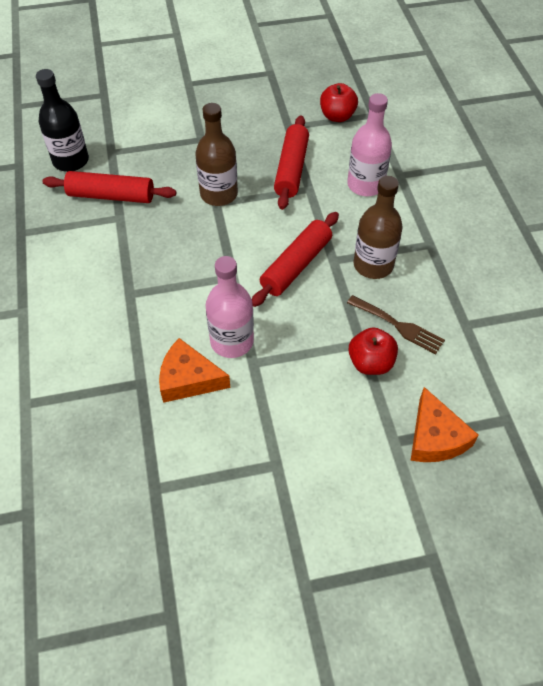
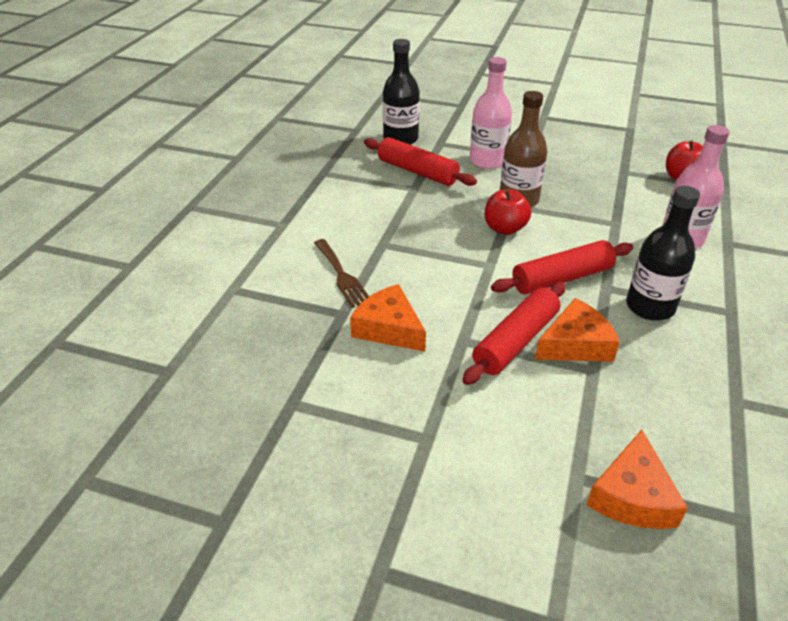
camera: 30 degrees right, 15 degrees down
pink bottle [206,256,254,358] -> pink bottle moved to [470,57,512,169]
red rolling pin [274,115,309,210] -> red rolling pin moved to [462,282,566,385]
brown fork [347,295,445,354] -> brown fork moved to [314,239,369,308]
red apple [348,327,398,375] -> red apple moved to [485,189,531,235]
brown bottle [353,176,403,279] -> black bottle [626,186,700,321]
none -> orange cheese [535,298,620,362]

